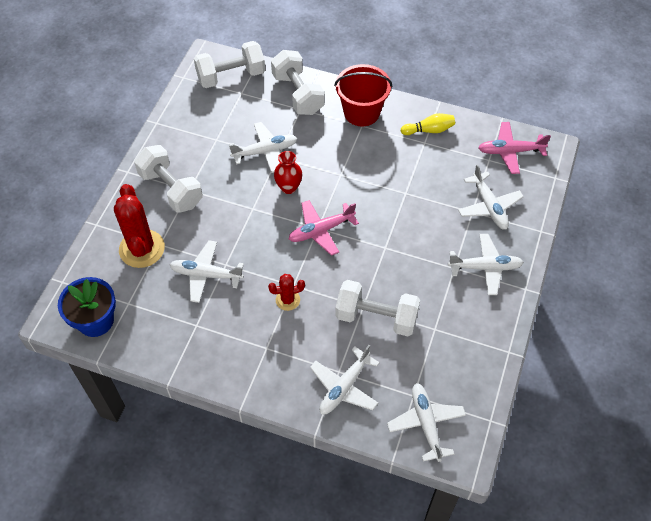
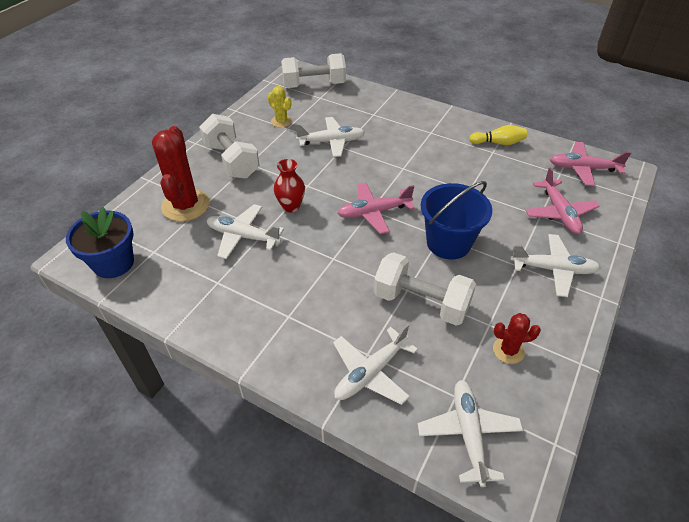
camera: 10 degrees right, 10 degrees down
red cactus [268,274,305,311] -> red cactus moved to [493,313,541,364]
white dumbbell [271,50,325,115] -> none
red vase [274,151,302,194] -> red vase moved to [274,159,305,212]
red bucket [334,64,392,126] -> none
white plane [458,164,524,230] -> pink plane [525,167,599,234]
none -> yellow cactus [268,86,292,128]
none -> blue bucket [421,181,492,259]

